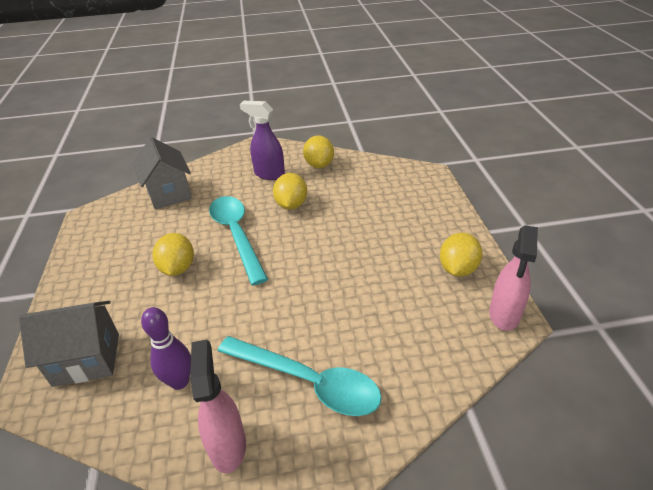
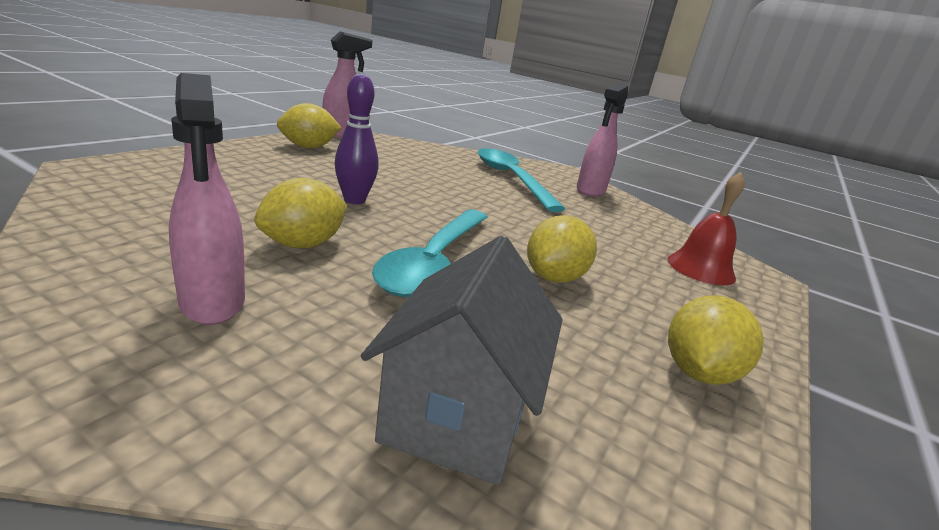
camera: 145 degrees left, 15 degrees down
grey house [19,301,119,387] -> red bell [667,172,745,285]
purple bowling pin [141,307,191,390] -> purple bowling pin moved to [335,74,379,204]
purple spray bottle [240,101,285,180] -> pink spray bottle [169,73,245,325]
yellow lemon [303,135,334,168] -> yellow lemon moved to [668,296,764,385]

